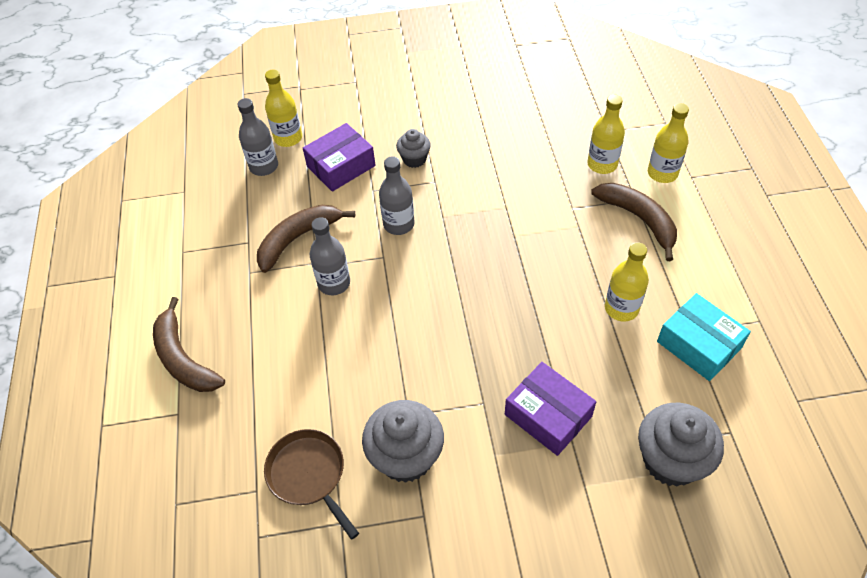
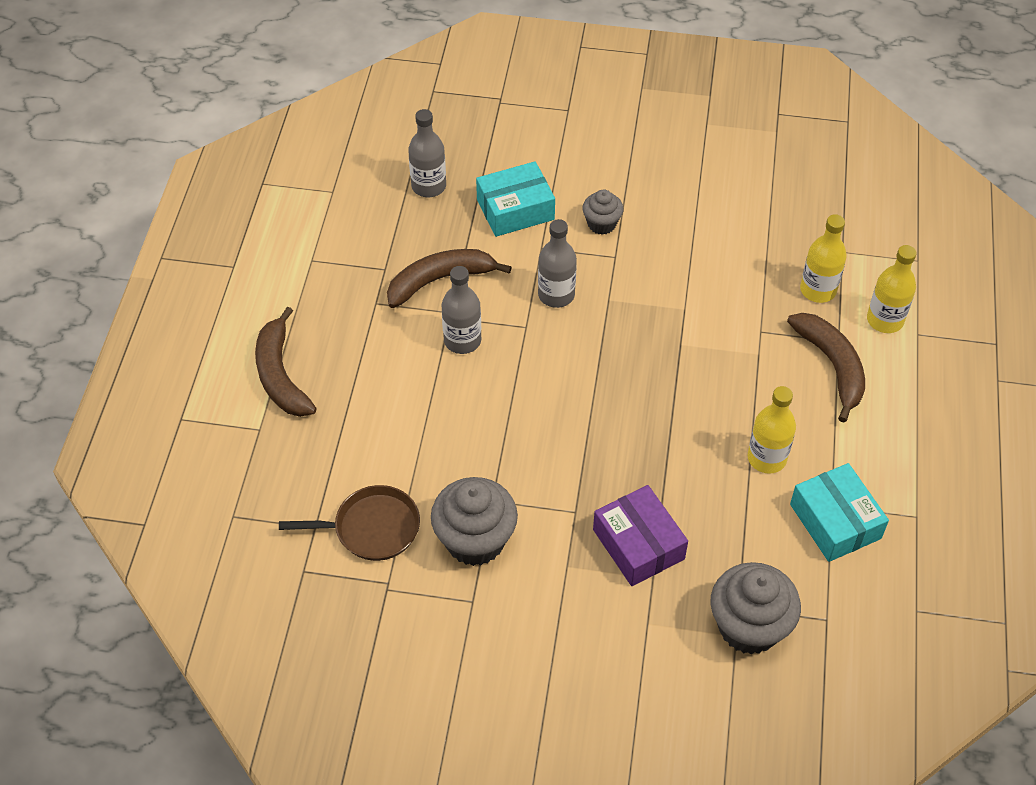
camera: 15 degrees right, 0 degrees up
brown pan [264,429,359,540] -> brown pan turned 105 degrees clockwise [279,485,420,561]
yellow bottle [265,69,302,147] -> none
purple box [303,123,376,192] -> turquoise box [476,161,555,237]

